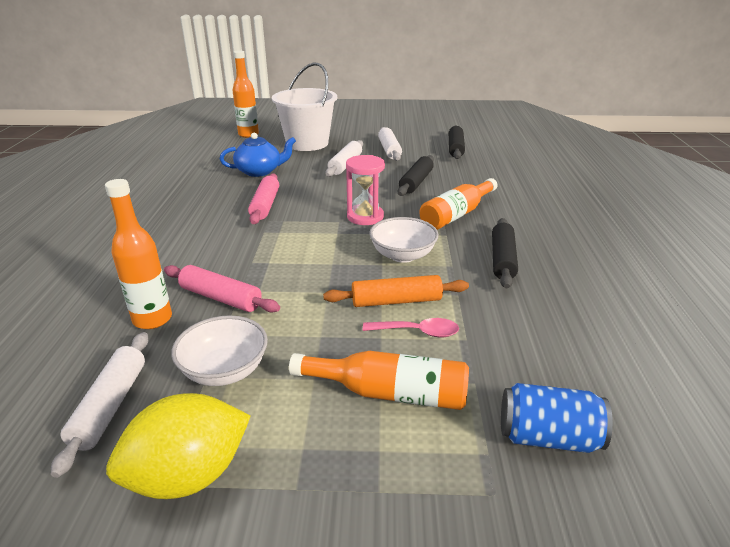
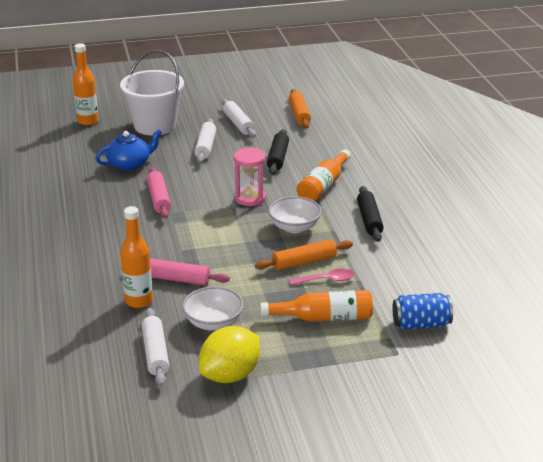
camera: 15 degrees left, 0 degrees up
black rolling pin [449,125,465,159] -> orange rolling pin [289,89,311,129]

